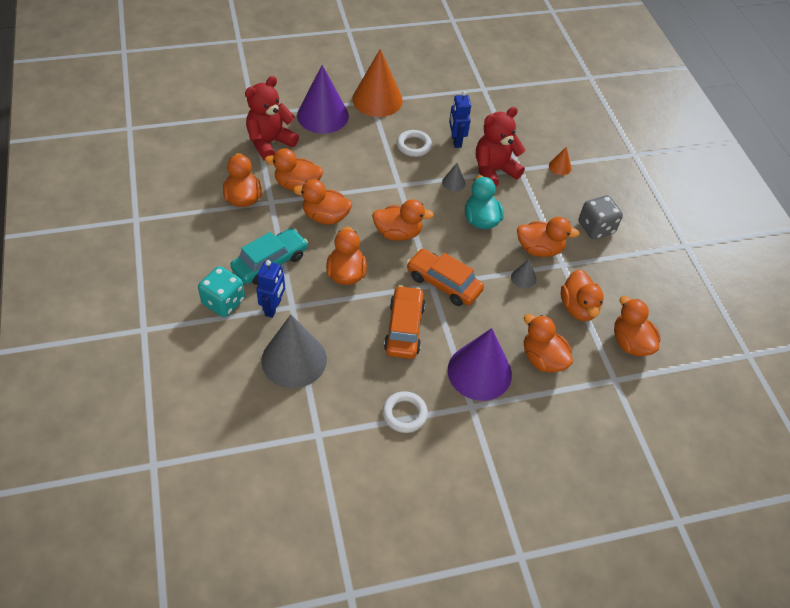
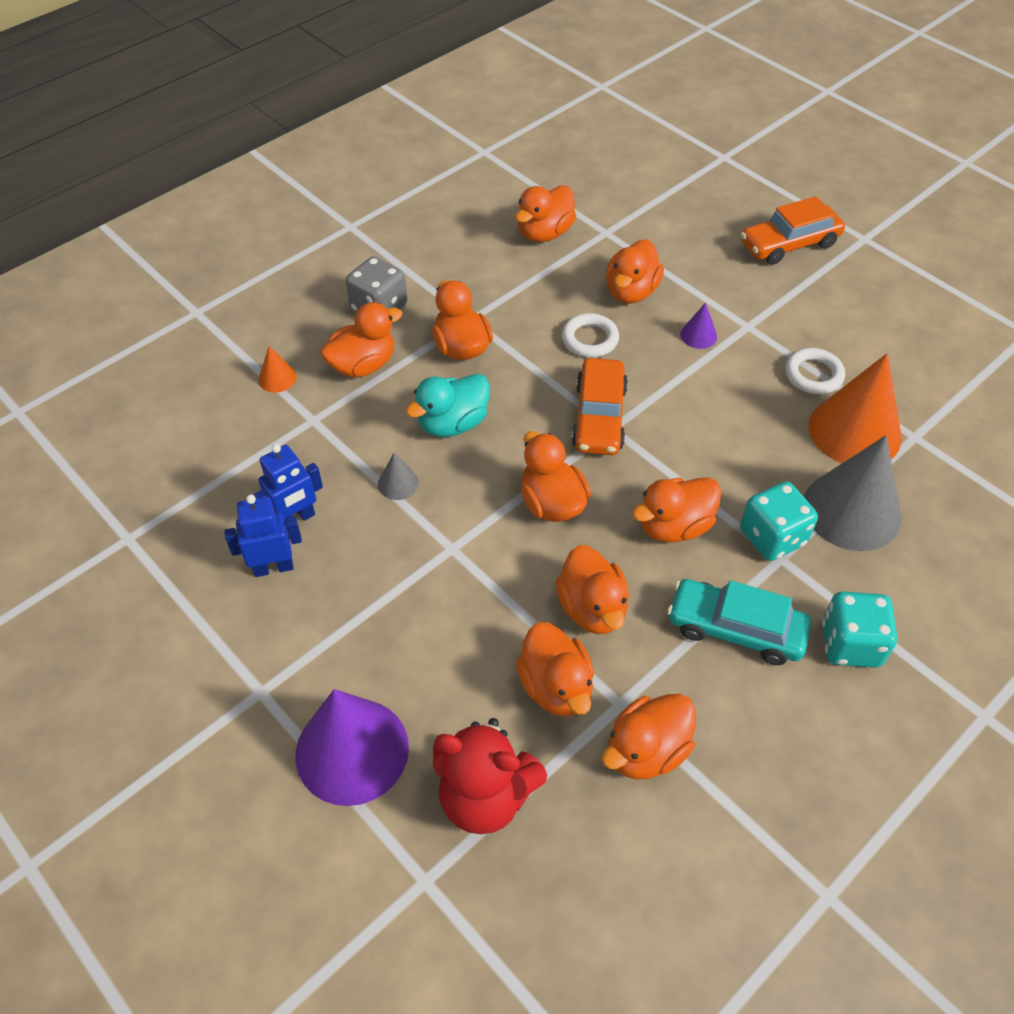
camera: 115 degrees left, 0 degrees up
blue robot [256,260,285,318] -> blue robot moved to [224,494,302,577]
orange cone [352,49,403,117] -> orange cone moved to [809,353,902,463]
orange car [384,285,426,359] -> orange car moved to [741,196,845,265]
white ring [397,130,432,157] -> white ring moved to [562,313,619,358]
purple cone [448,328,512,401] -> purple cone [680,303,717,349], size x0.43
red teddy bear [476,107,526,187] -> none
grey cone [511,259,536,288] -> none
orange duck [561,269,604,321] -> orange duck moved to [320,302,403,378]
none -> turquoise dice [740,481,818,561]

